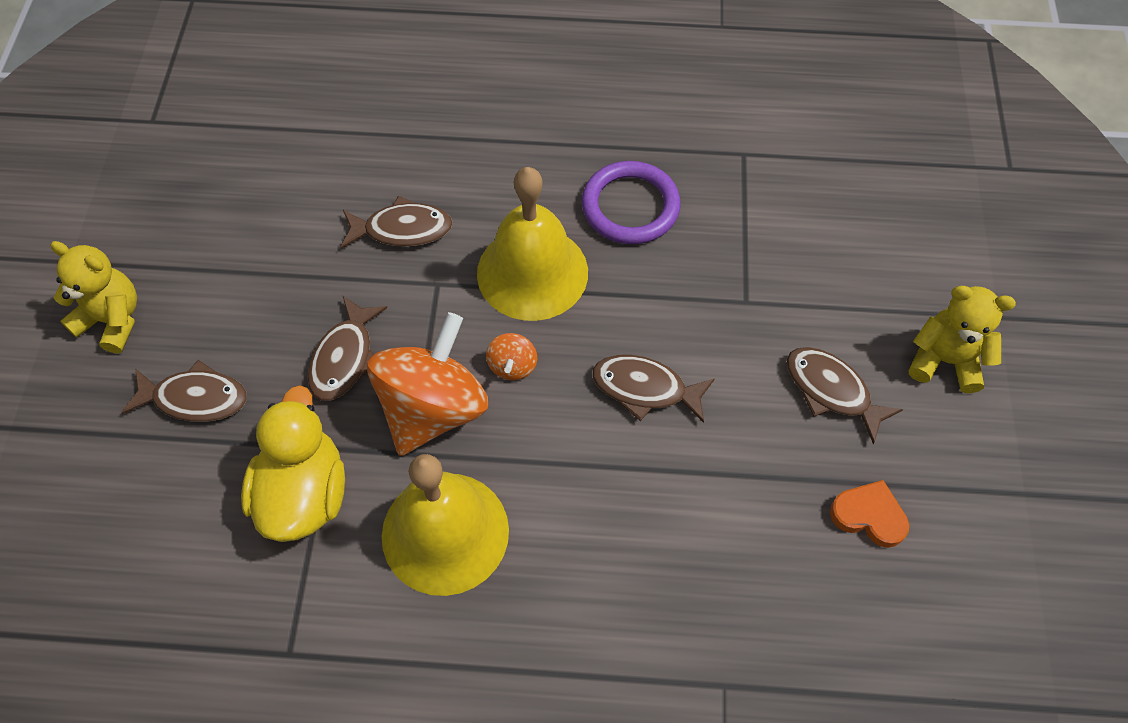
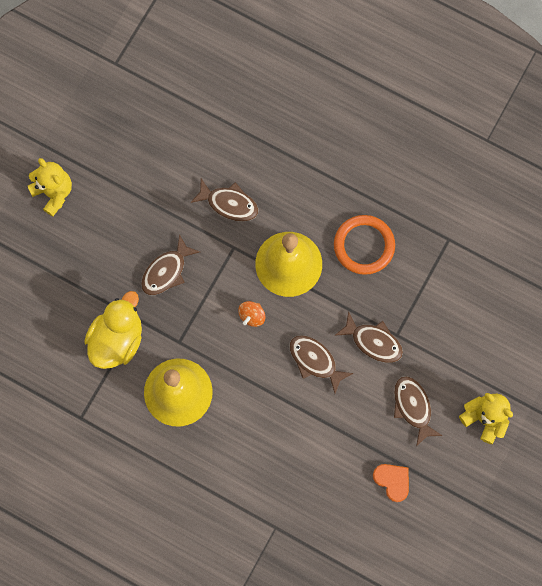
camera: 25 degrees right, 15 degrees up
brown fish [121,360,247,422] -> brown fish moved to [334,311,403,363]
orange spinning top [367,312,488,456] -> none
purple ring [581,161,681,244] -> orange ring [334,215,395,275]

